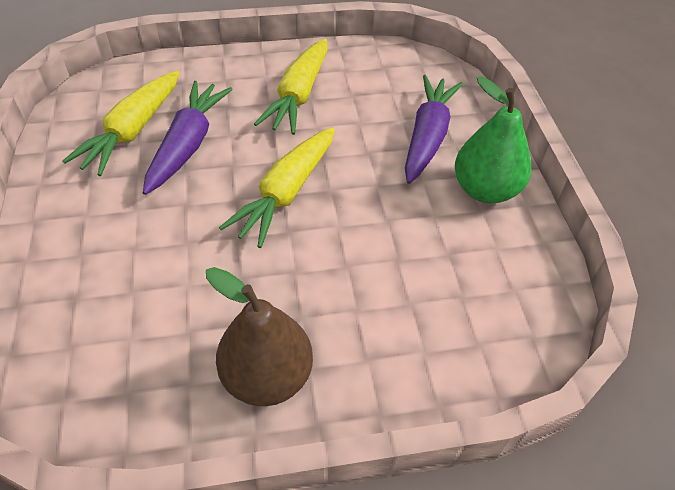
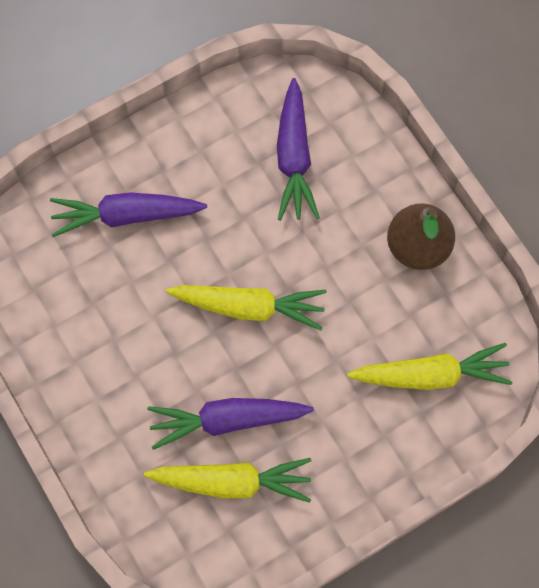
camera: 110 degrees left, 20 degrees up
yellow carrot [254,39,328,135] -> yellow carrot moved to [347,343,512,390]
green pear [455,76,531,204] -> none
none -> purple carrot [277,78,320,221]

